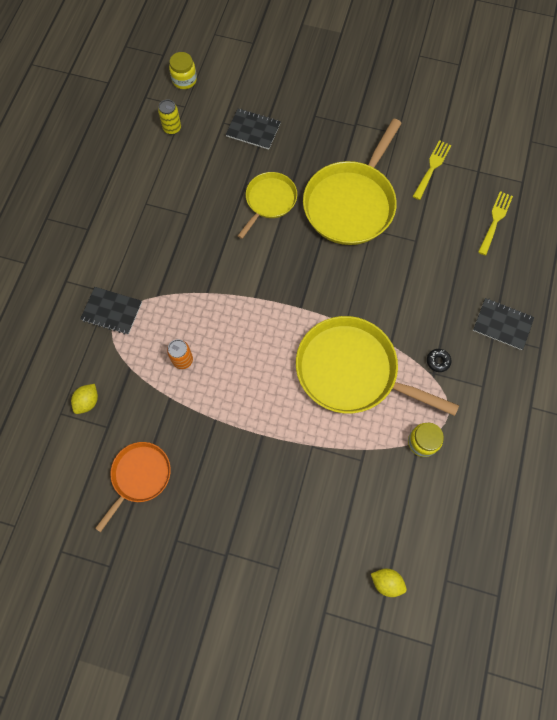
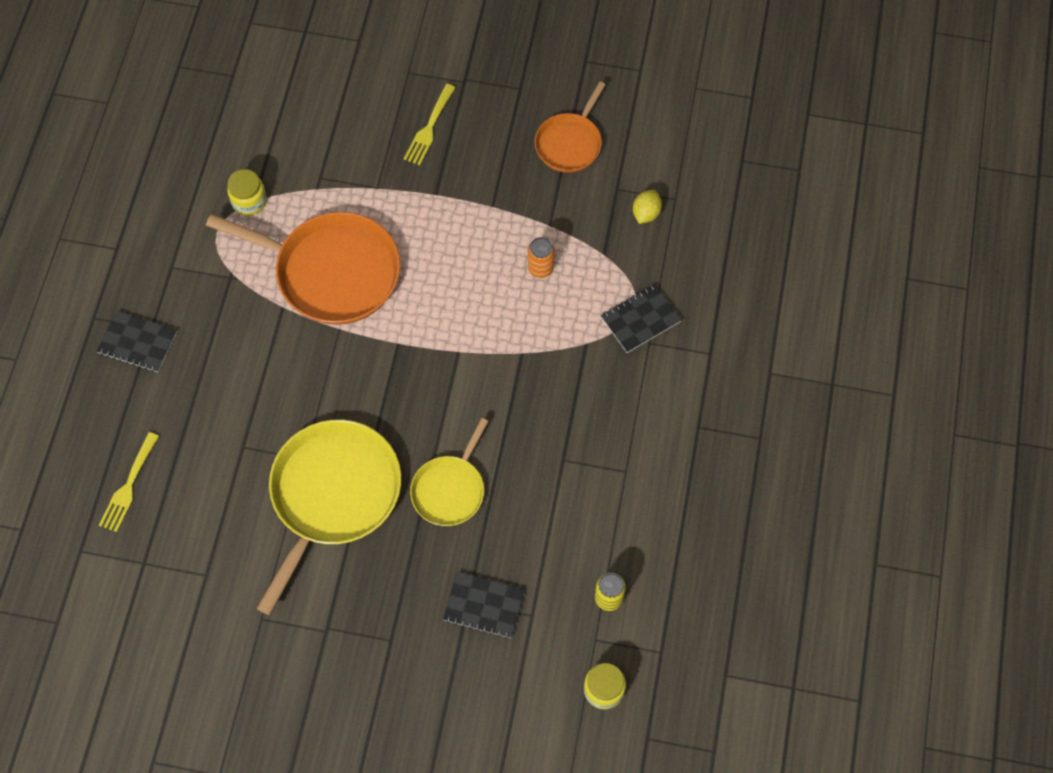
camera: 175 degrees right, 5 degrees down
black notebook [80,287,142,335] -> black notebook turned 45 degrees counterclockwise [601,284,682,353]
yellow pan [296,316,459,416] -> orange pan [206,212,400,325]
yellow lemon [371,569,407,597] -> none
yellow fork [413,140,451,200] -> yellow fork moved to [404,84,456,165]
black donut [427,349,452,372] -> none

